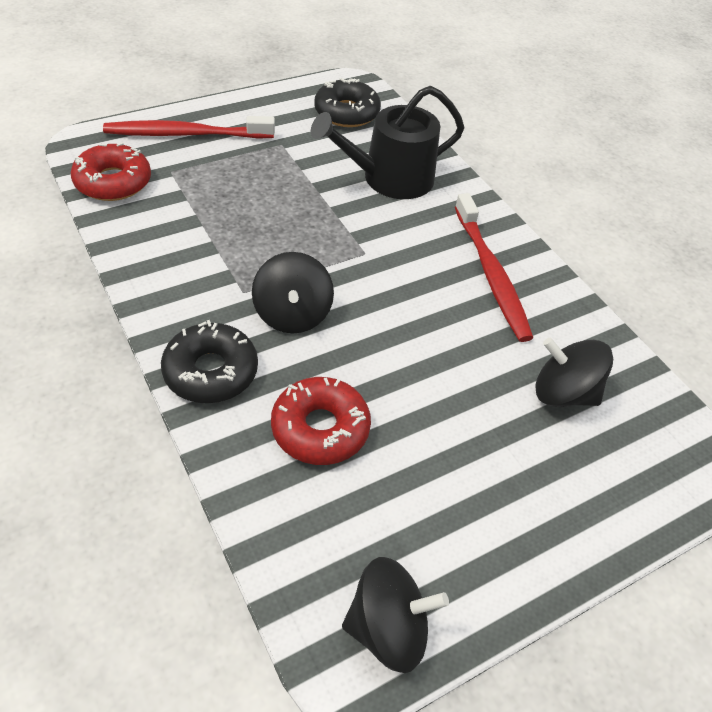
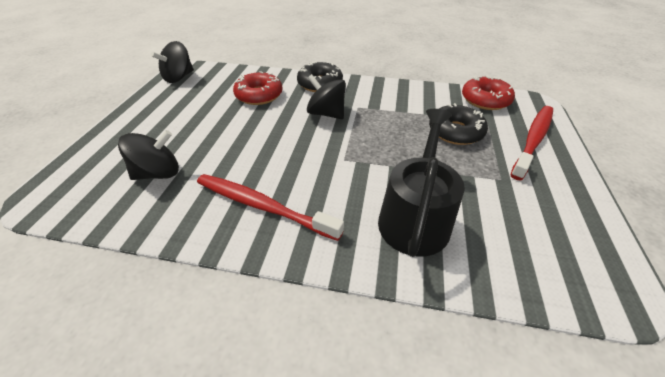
camera: 135 degrees right, 5 degrees down
black donut [314,78,381,127] -> black donut moved to [429,103,488,145]

